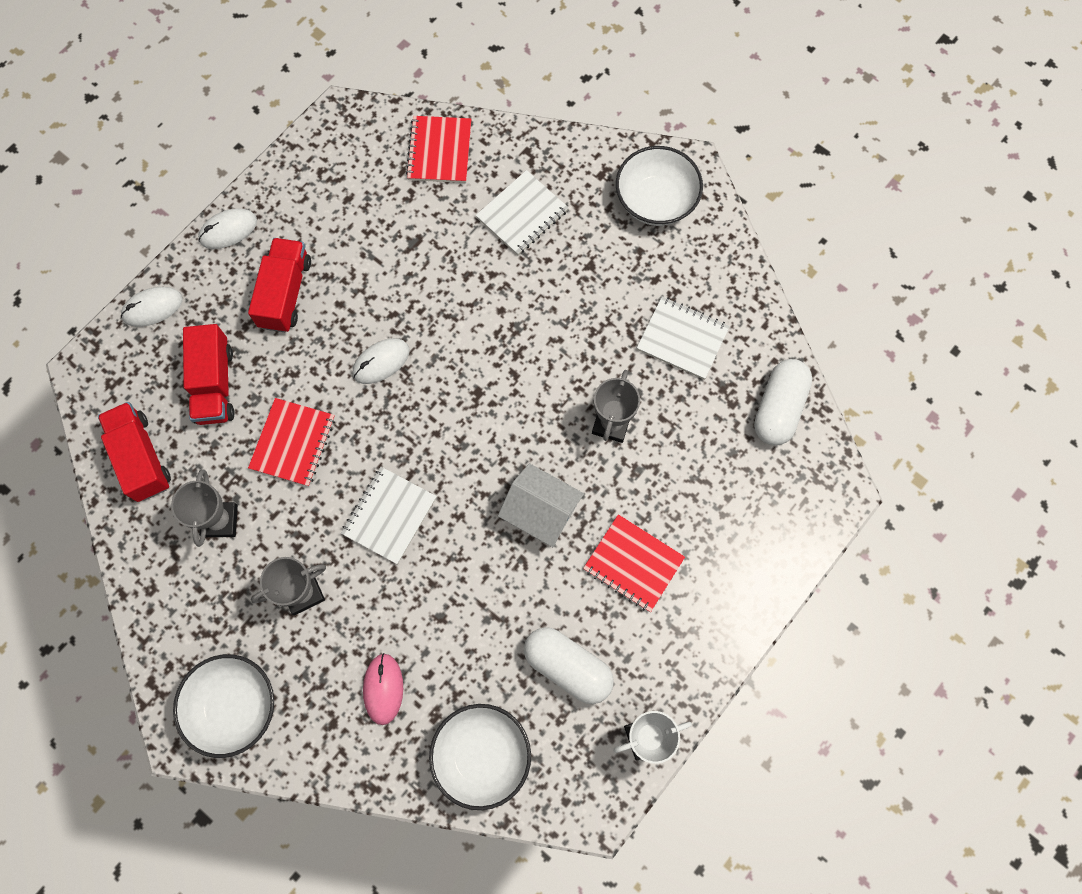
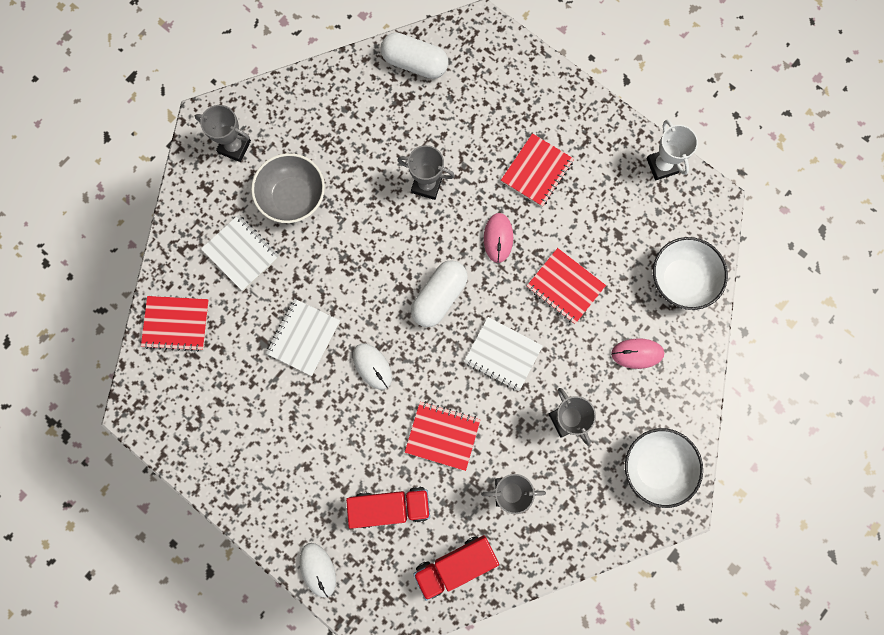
camera: 90 degrees left, 5 degrees up
white mouse [198,208,257,249] -> none
red truck [248,238,311,332] -> none
white house [498,463,584,547] -> pink mouse [484,213,513,263]
white capsule [524,627,614,704] -> white capsule moved to [411,260,468,327]
white bowl [616,146,703,226] -> grey trophy [195,105,251,162]
white notebook [637,296,730,379] -> white notebook moved to [266,299,340,376]
none -> grey bowl [251,153,325,223]
none -> red notebook [527,248,606,324]

